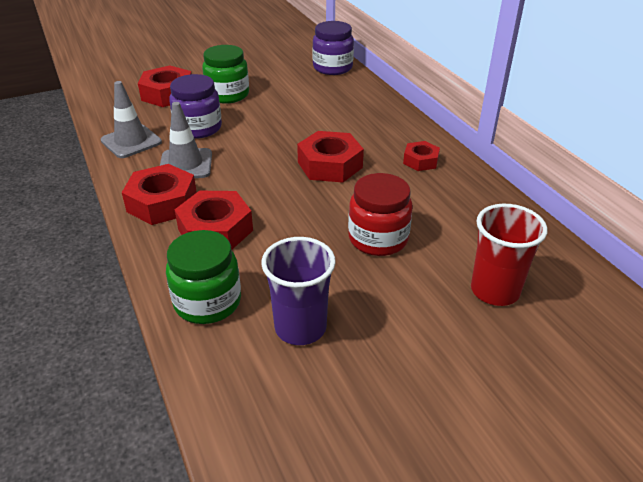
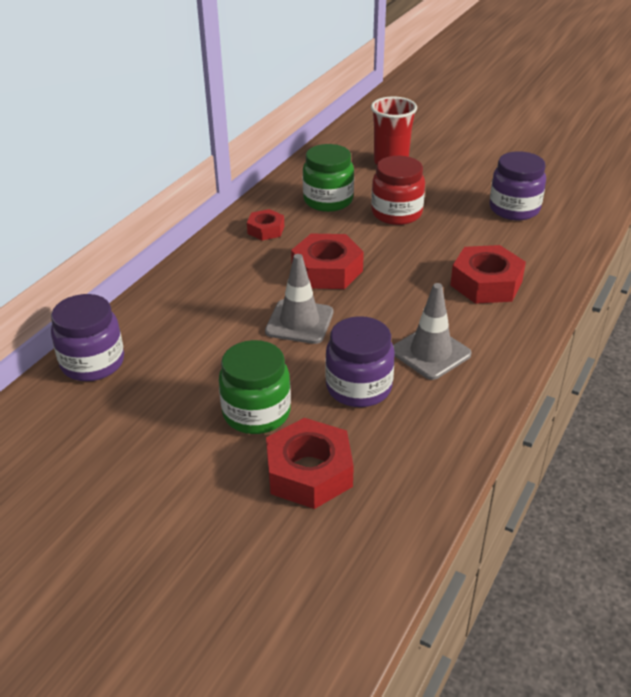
camera: 125 degrees left, 0 degrees up
grey traffic cone [100,81,162,158] -> grey traffic cone moved to [265,254,333,344]
red nut [122,164,197,225] -> none
green jar [166,230,241,324] -> green jar moved to [303,144,354,212]
purple cup [261,237,336,345] -> purple jar [489,151,546,220]

